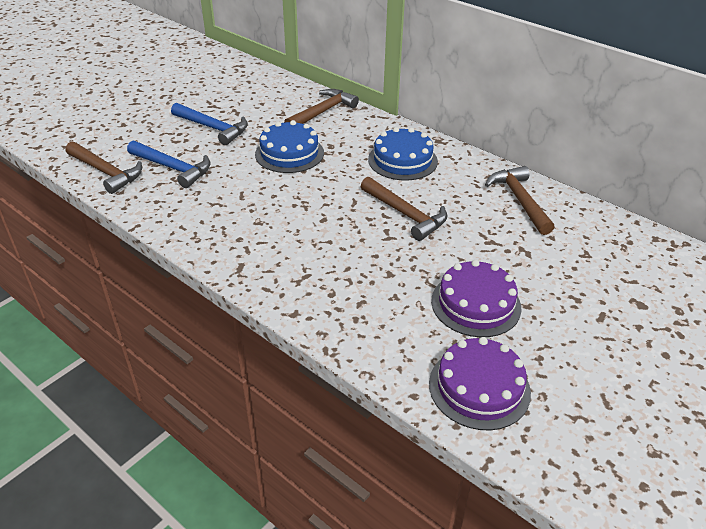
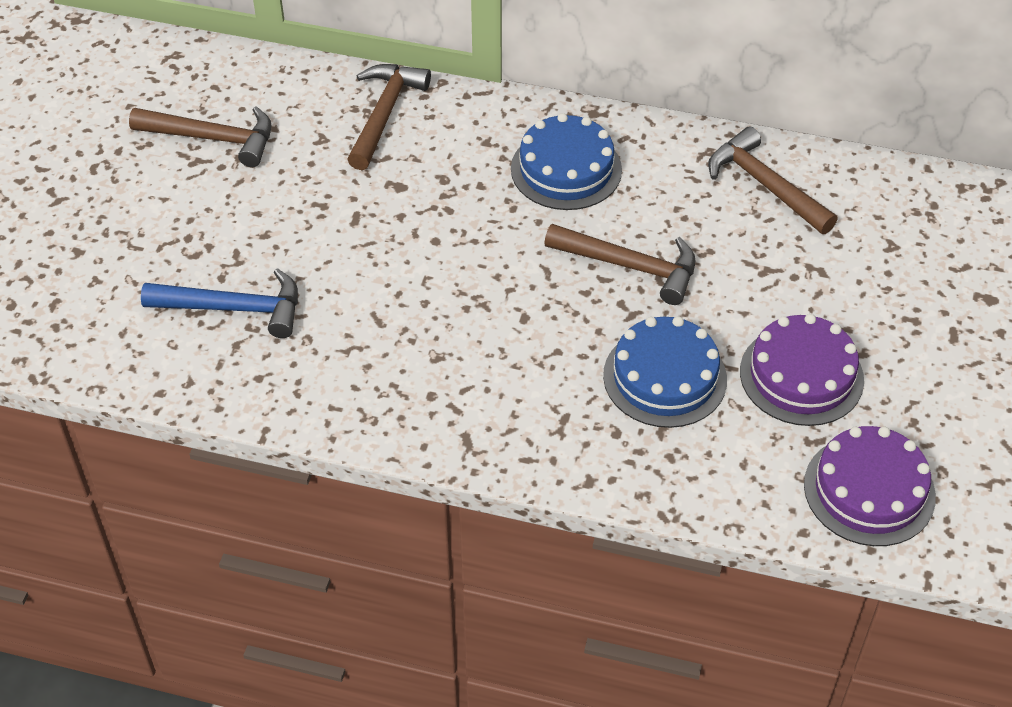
camera: 25 degrees left, 10 degrees up
brown hammer [66,142,142,194] -> brown hammer moved to [129,106,272,167]
blue hammer [171,103,248,145] -> none
blue cake [255,120,324,173] -> blue cake moved to [603,316,727,428]

